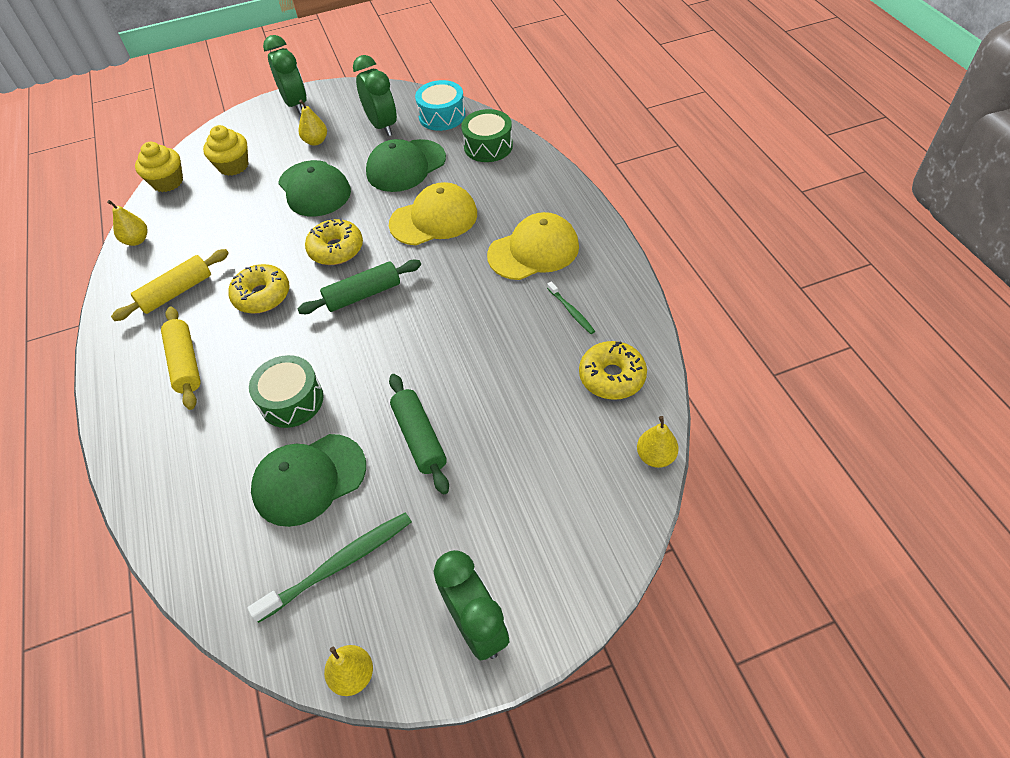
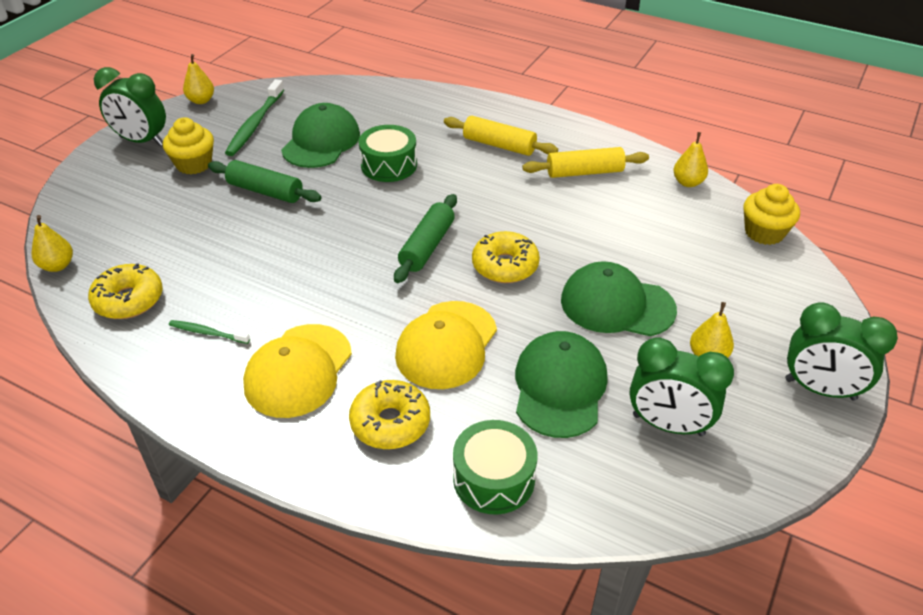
camera: 135 degrees right, 10 degrees down
yellow rolling pin [111,249,229,321] -> yellow rolling pin turned 75 degrees clockwise [522,147,649,178]
yellow cupcake [203,125,248,176] -> yellow cupcake moved to [163,117,214,174]
yellow donut [228,264,290,314] -> yellow donut moved to [349,380,430,449]
turquoise drum [415,80,466,131] -> none

